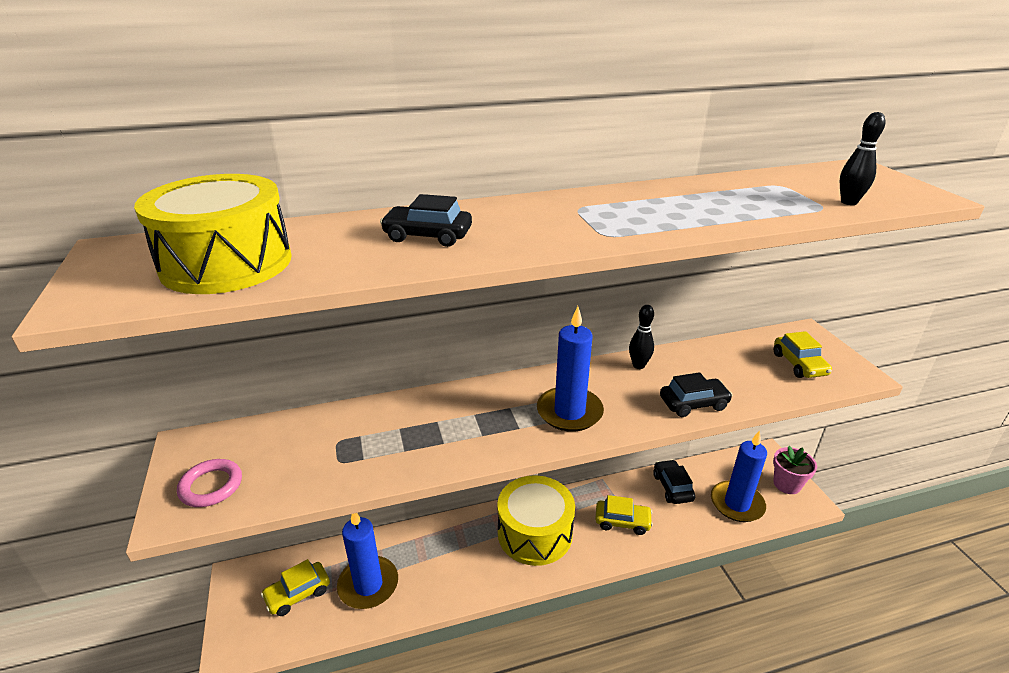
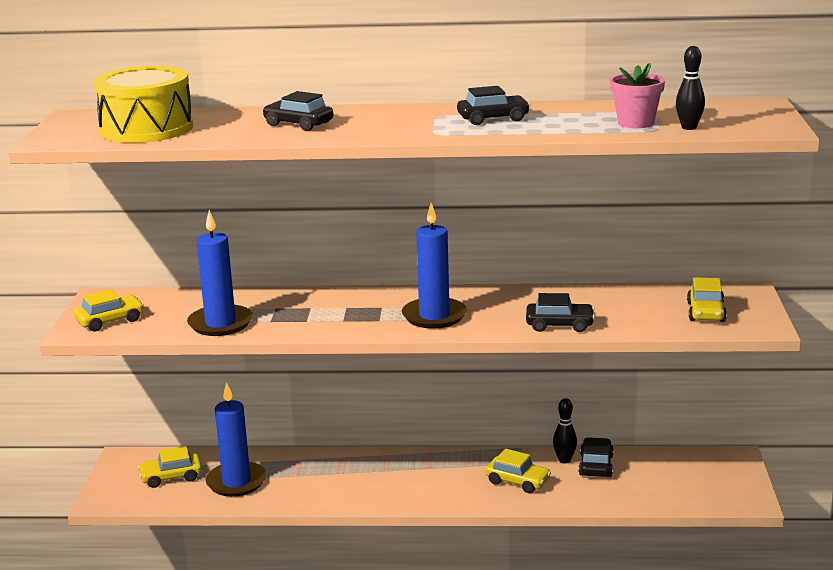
camera: 20 degrees right, 10 degrees down
pink ring [177,459,242,507] -> yellow car [74,289,144,331]
yellow drum [497,475,575,566] -> none
black bowling pin [629,305,654,369] -> black bowling pin moved to [553,398,577,464]
blue candle [711,430,767,522] -> blue candle moved to [187,210,253,336]
pink flower pot [773,446,817,494] -> pink flower pot moved to [610,63,665,128]
none -> black car [457,86,530,125]

